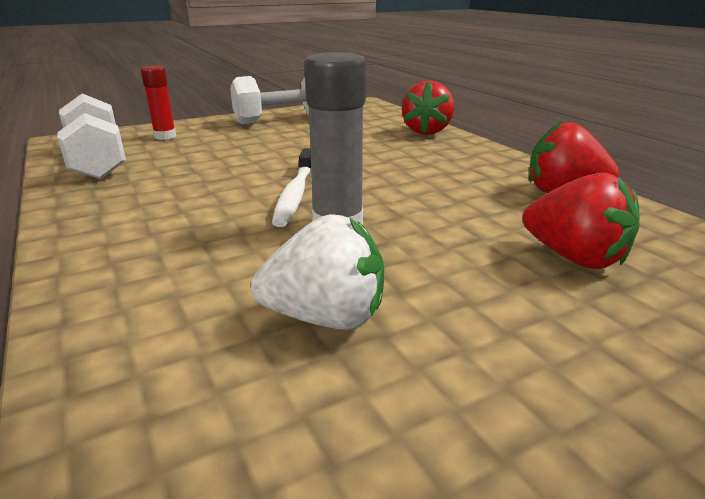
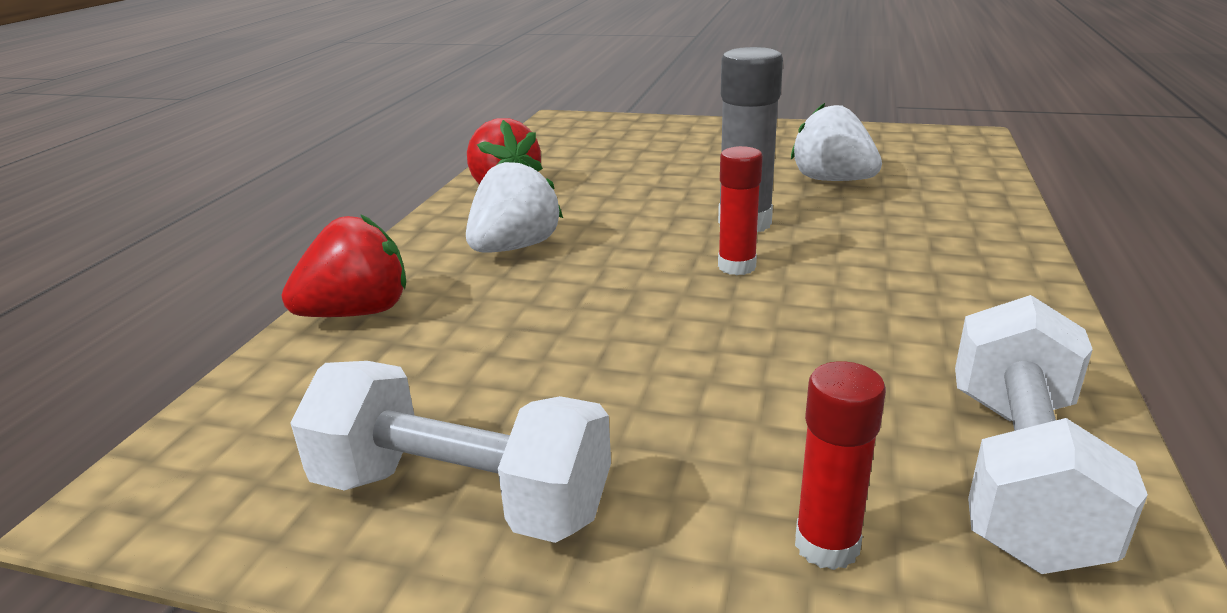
camera: 135 degrees left, 0 degrees up
white toothbrush [272,148,311,227] -> red glue stick [718,146,763,275]
red strawberry [523,173,640,269] -> none
none -> white strawberry [466,159,563,253]

